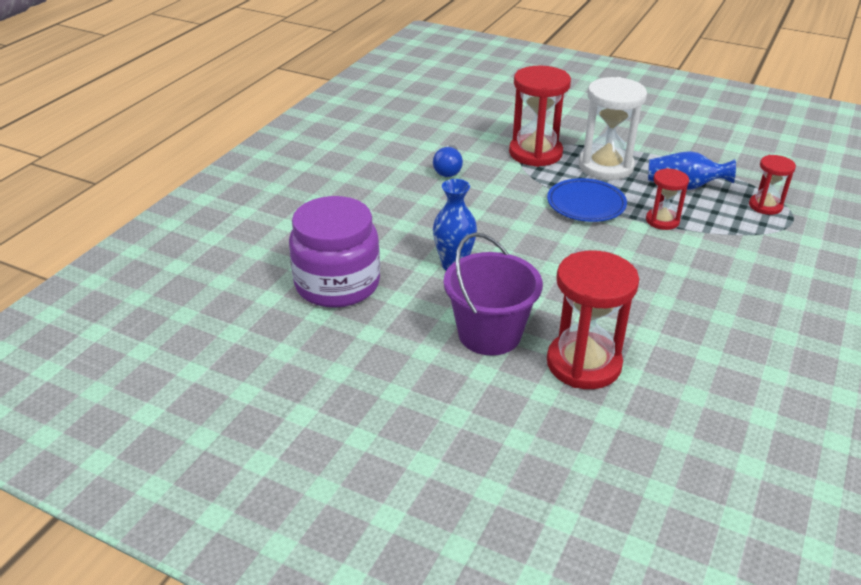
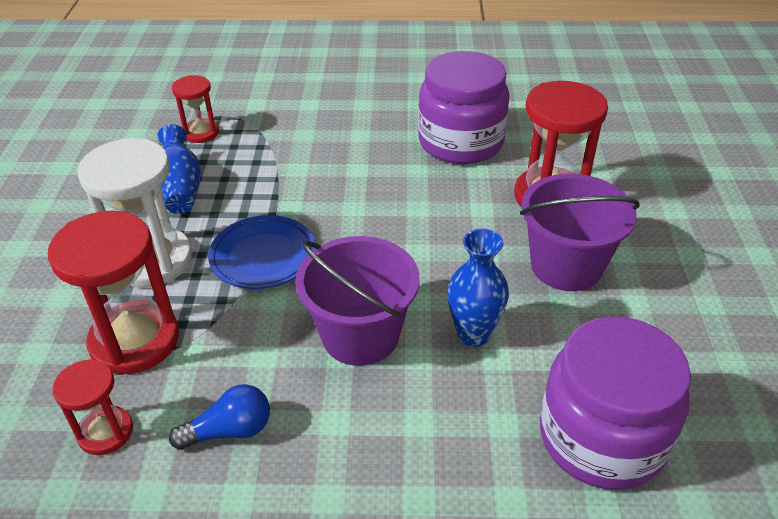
camera: 115 degrees left, 5 degrees up
red hourglass [646,168,689,230] -> red hourglass moved to [53,359,133,455]
none -> purple bucket [295,236,420,366]
none -> purple jar [418,51,510,164]

